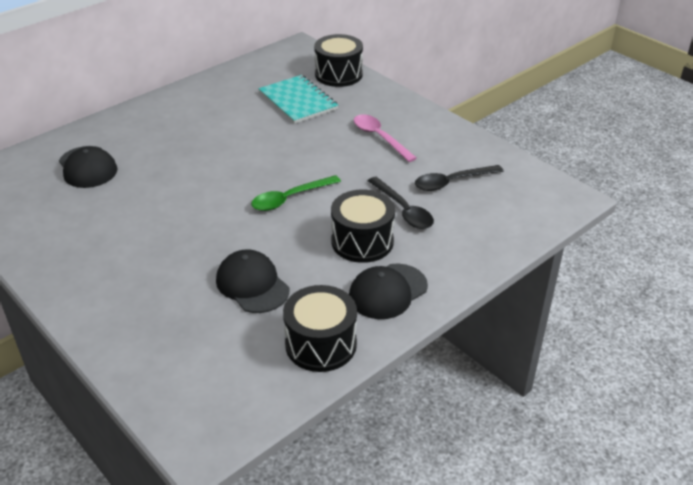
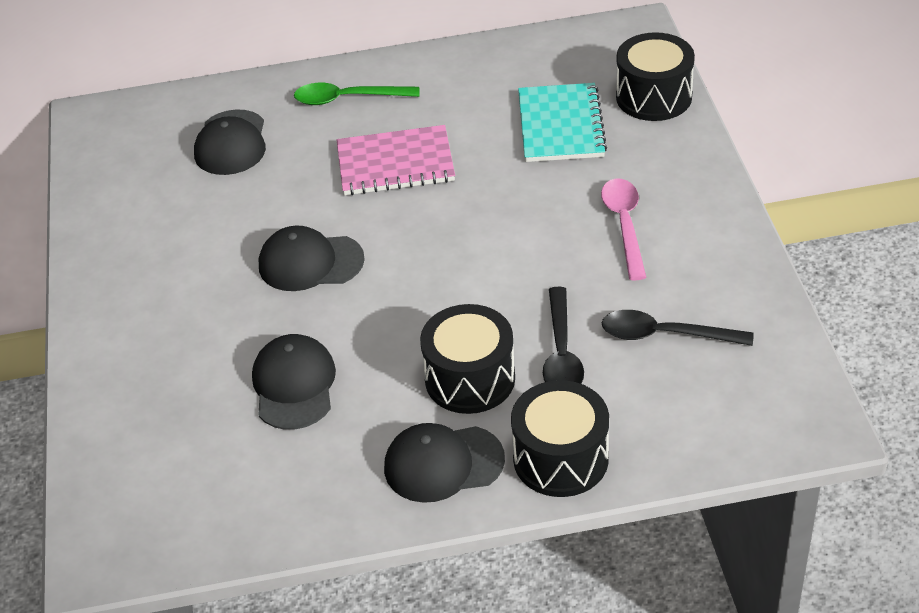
camera: 35 degrees right, 5 degrees up
green spoon [251,175,341,211] -> green spoon moved to [294,83,419,105]
black drum [283,285,357,372] -> black drum moved to [511,380,609,497]
none -> black cap [259,226,365,291]
none -> pink notebook [337,125,455,195]

